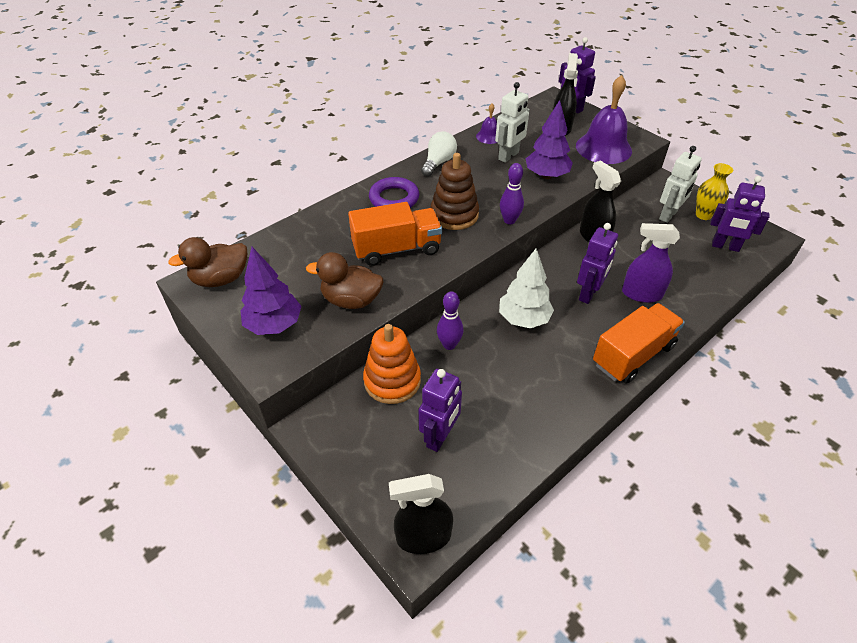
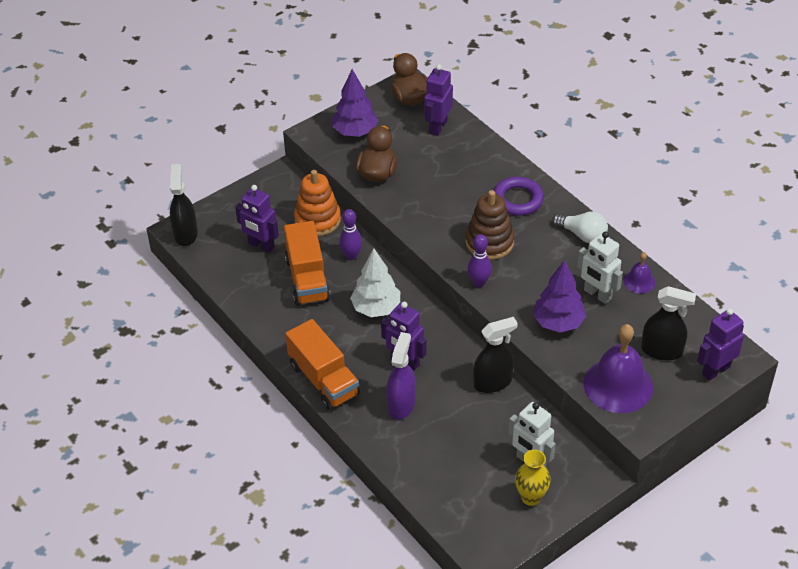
camera: 95 degrees right, 0 degrees up
orange truck [348,202,442,266] -> orange truck moved to [284,221,331,306]
purple robot [710,176,770,252] -> purple robot moved to [424,64,453,136]

